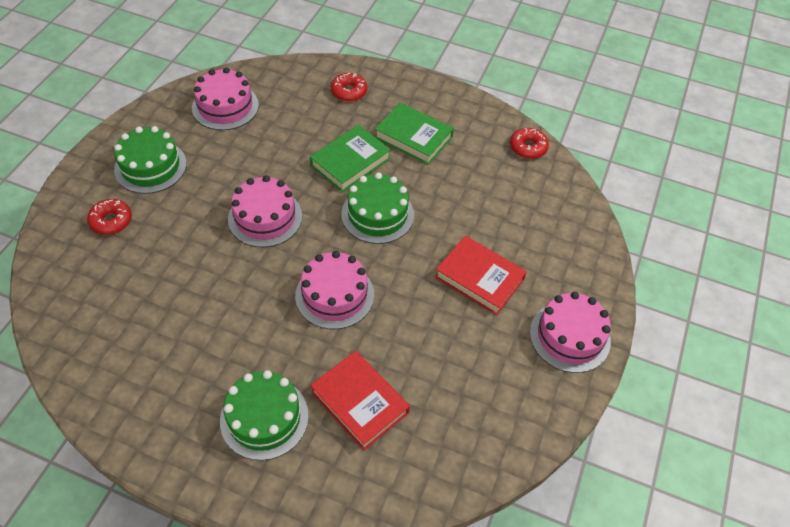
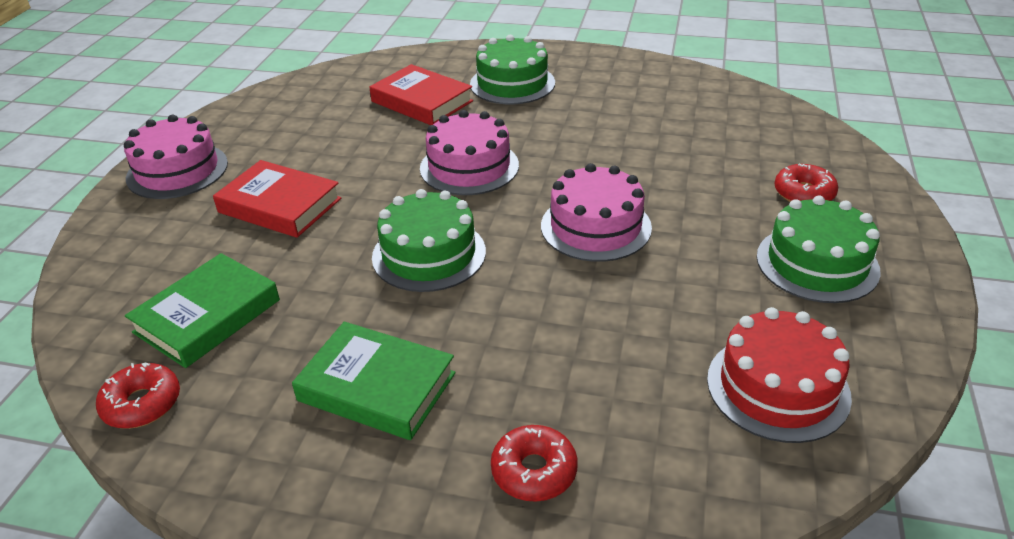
camera: 175 degrees right, 15 degrees down
pink cake [192,67,259,130] -> red cake [707,307,852,443]
green book [310,125,391,192] -> green book moved to [125,253,280,368]

